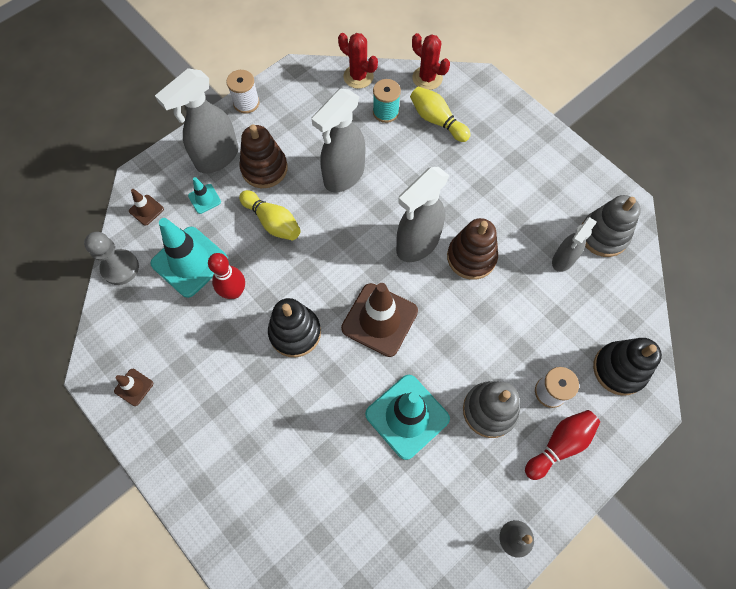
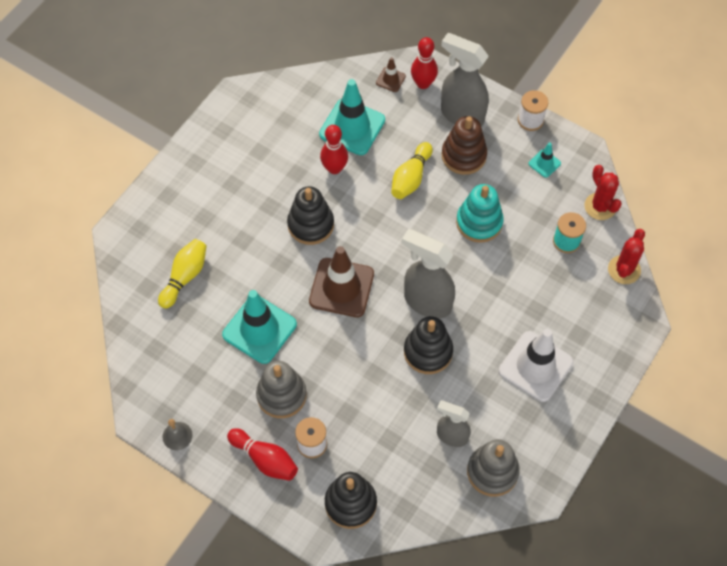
camera: 75 degrees right, 5 degrees down
grey pawn [84,232,139,285] -> none
brown traffic cone [114,369,153,406] -> none
turquoise traffic cone [188,177,221,214] -> turquoise traffic cone moved to [529,143,561,178]
grey spray bottle [311,89,365,193] -> turquoise stacking toy [456,184,504,243]
red cactus [338,33,378,89] -> red cactus turned 45 degrees counterclockwise [584,165,622,220]
yellow bowling pin [410,87,471,142] -> yellow bowling pin moved to [158,239,207,309]
brown stacking toy [447,218,498,280] -> black stacking toy [404,316,453,374]
none -> red bowling pin [411,37,438,89]
none -> white traffic cone [499,329,574,402]

